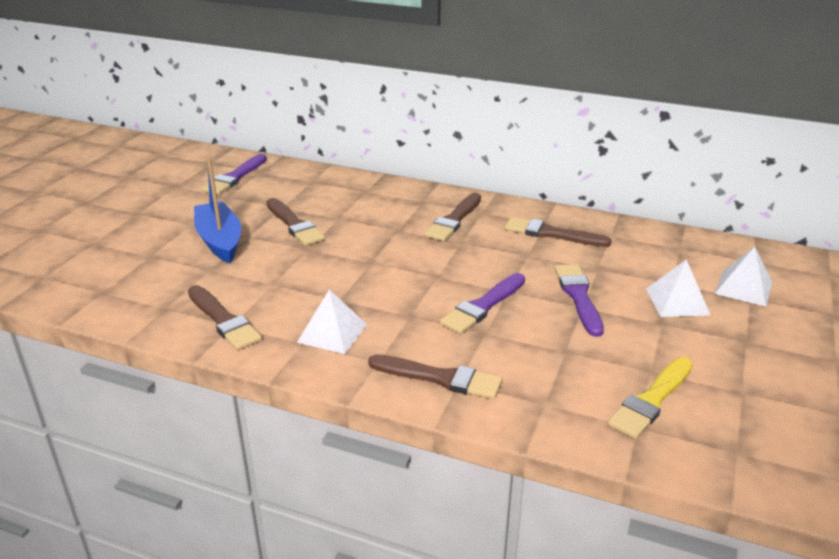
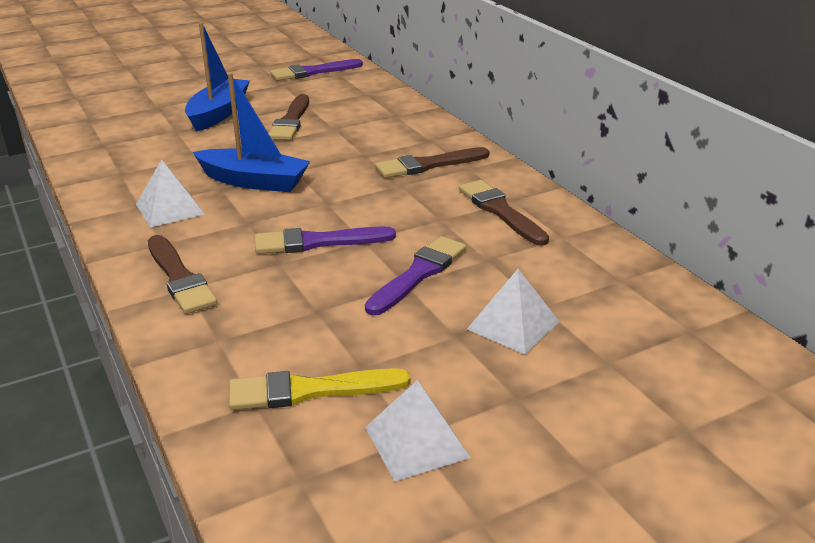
camera: 40 degrees right, 0 degrees up
brown brush [188,285,262,350] -> none
white pyramid [715,246,773,307] -> white pyramid moved to [365,380,470,482]
none -> blue boat [193,73,310,192]

